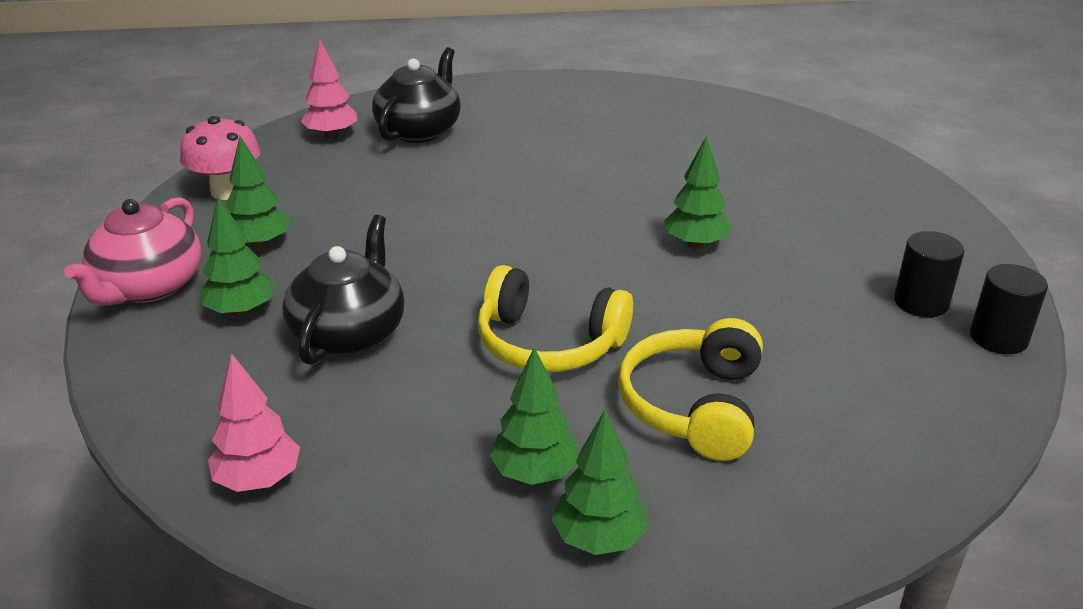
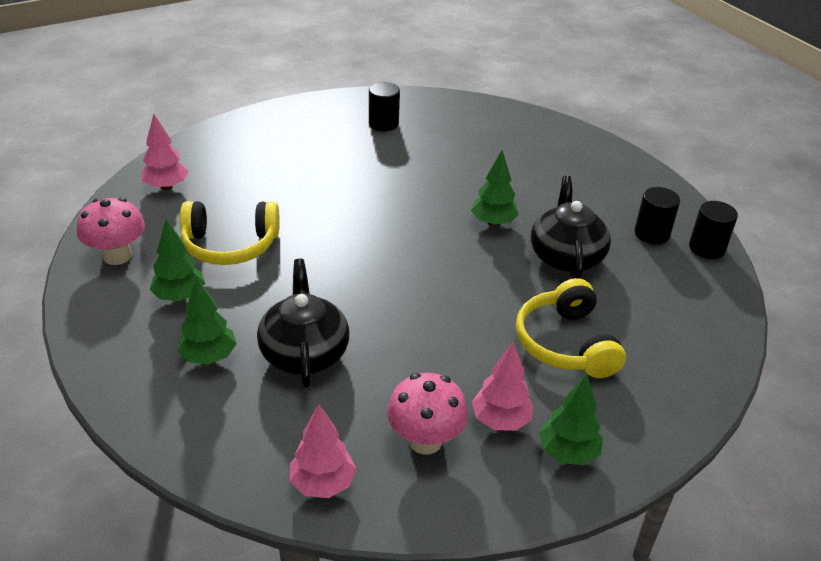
camera: 25 degrees left, 5 degrees up
pink teapot [64,197,201,306] -> none
black teapot [372,47,461,143] -> black teapot moved to [531,176,611,279]
yellow headphones [478,265,633,372] -> yellow headphones moved to [180,201,280,265]
green tree [489,347,579,485] -> pink tree [472,342,533,431]
none -> black cylinder [369,82,400,131]
none -> pink mushroom [387,373,468,454]

